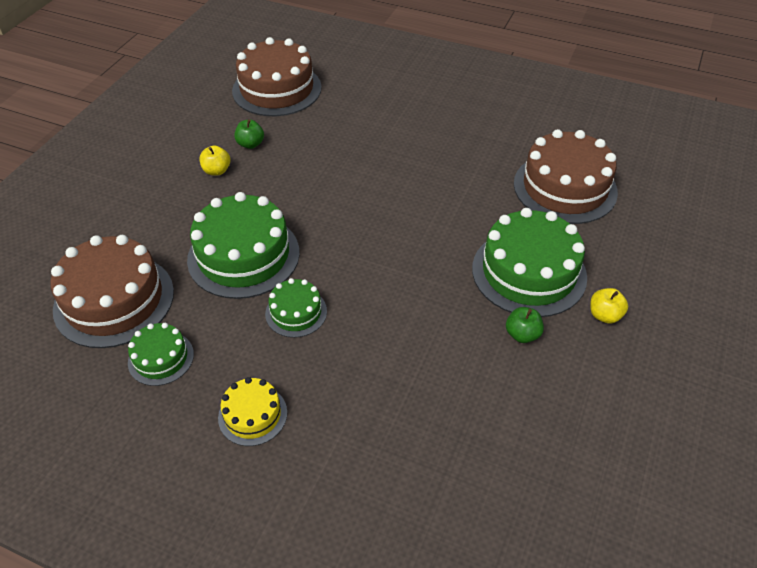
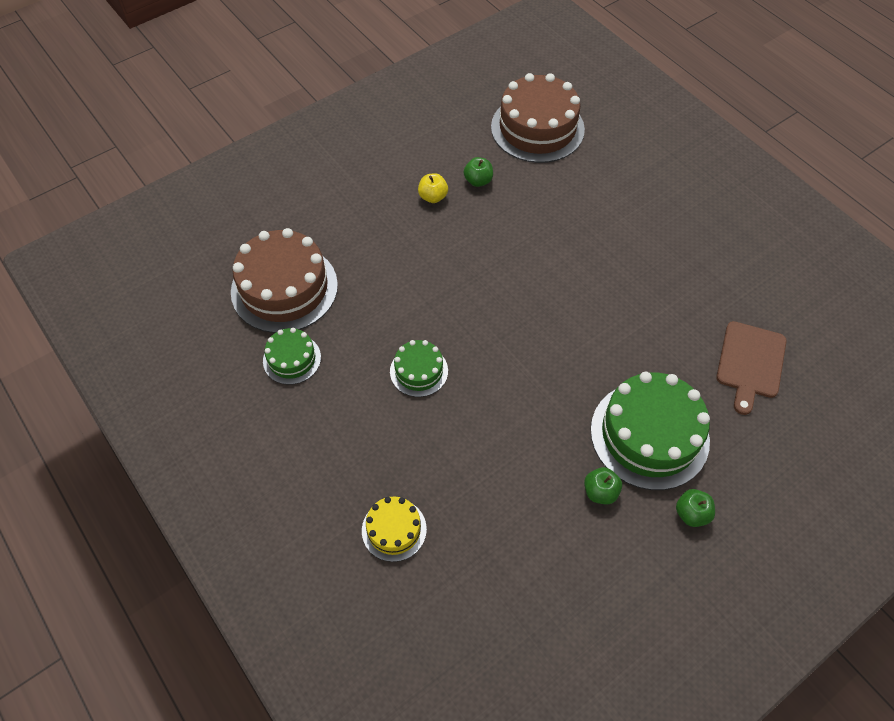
camera: 30 degrees right, 10 degrees up
green cake [187,192,300,299] -> none
yellow cake [218,377,287,446] -> yellow cake moved to [362,496,427,562]
brown cake [514,129,618,224] -> brown cutting board [716,321,787,415]
yellow apple [590,288,628,324] -> green apple [676,489,715,527]

